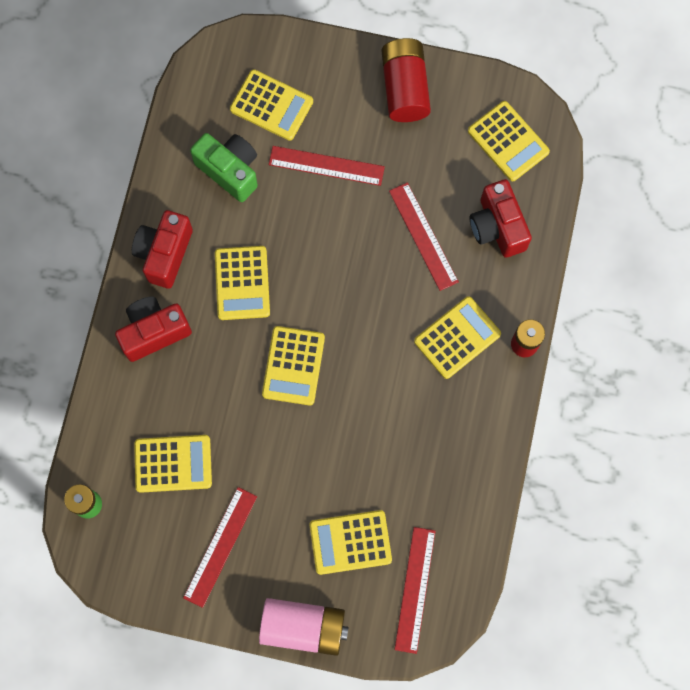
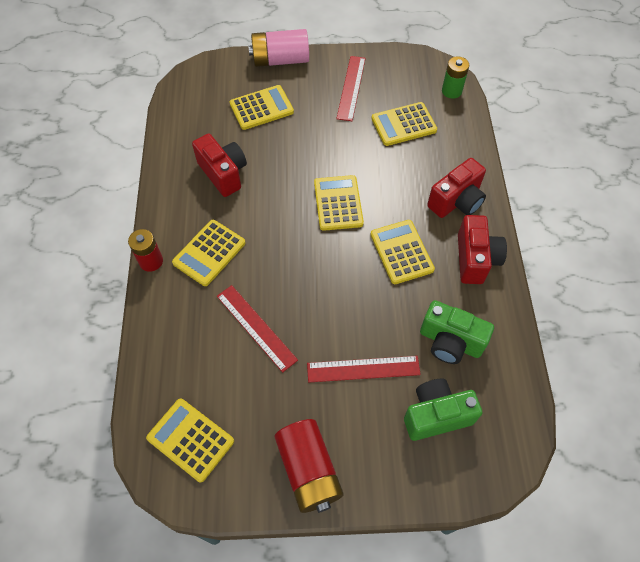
camera: 165 degrees right, 15 degrees down
yellow calculator [230,70,313,141] -> green camera [404,379,482,441]
red ruler [394,527,436,654] -> none
red camera [470,179,532,258] -> red camera moved to [192,134,247,197]

